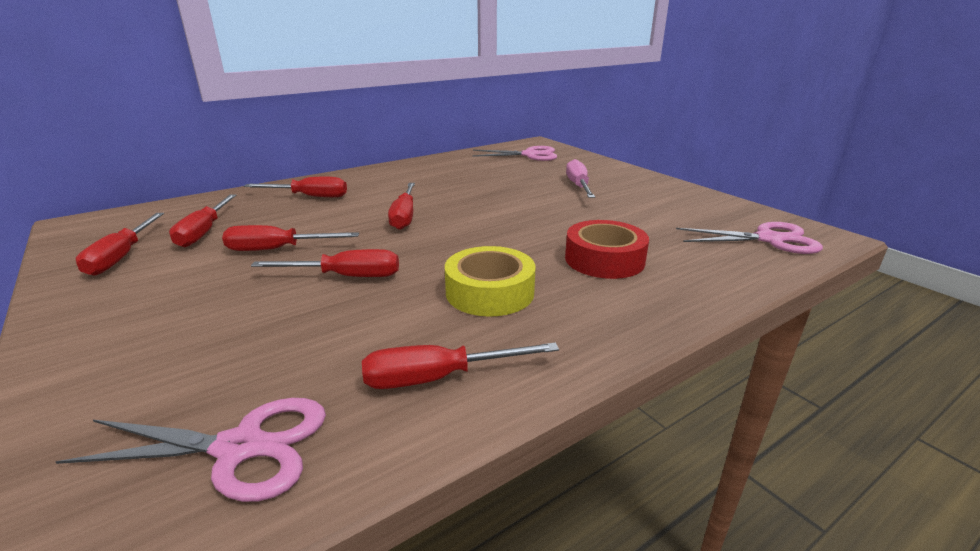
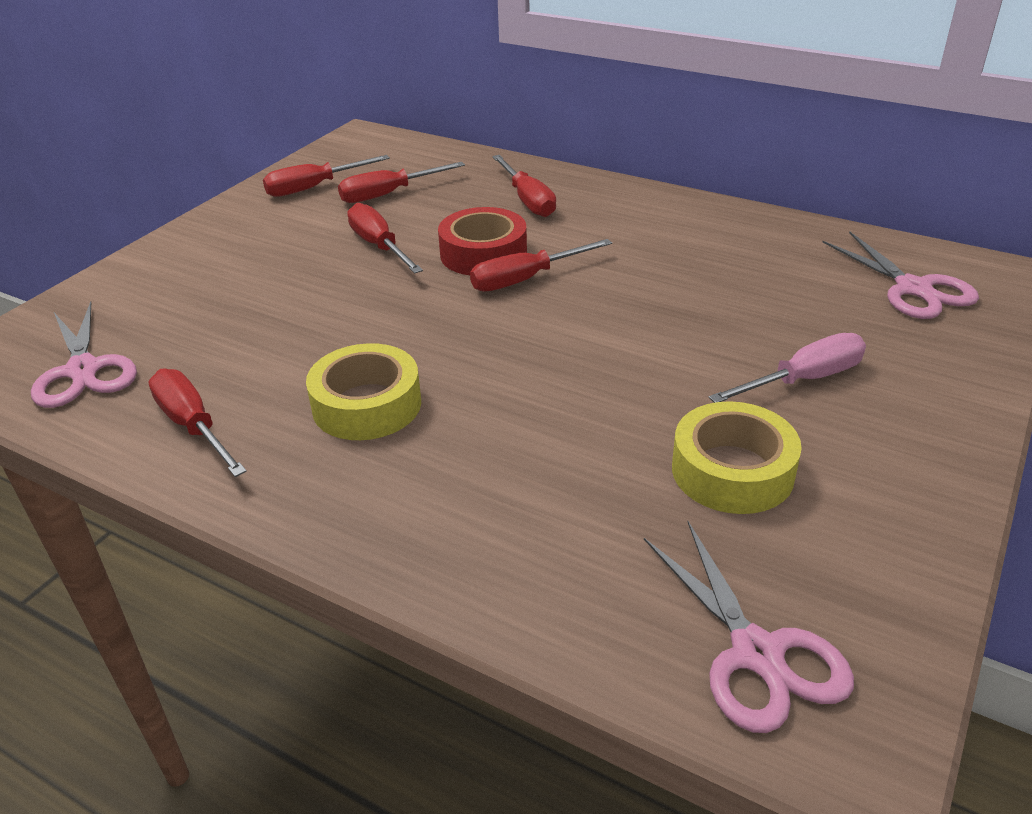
camera: 65 degrees right, 10 degrees up
red screwdriver [251,249,399,277] -> none
red tape [565,220,649,279] -> red tape moved to [438,207,527,275]
none -> yellow tape [672,401,802,514]

